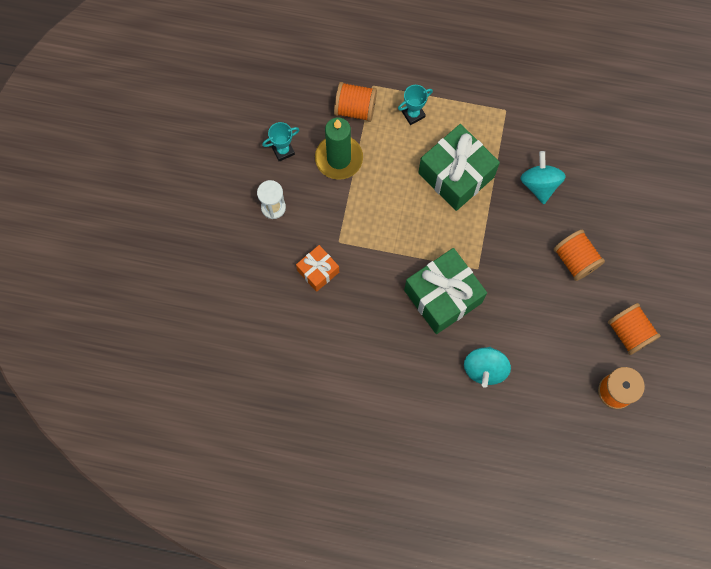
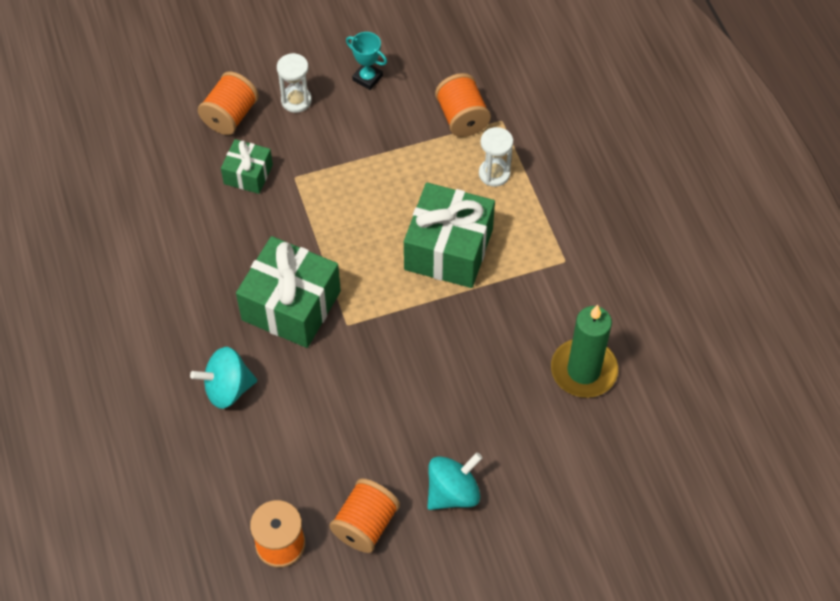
camera: 60 degrees right, 15 degrees down
orange gift [296,245,339,292] -> green gift [221,139,273,194]
green candle [315,118,363,180] -> green candle moved to [551,305,618,398]
turquoise trophy [398,85,433,125] -> white hourglass [479,127,513,187]
turquoise spinning top [520,151,566,204] -> turquoise spinning top moved to [427,452,482,510]
orange spool [554,230,605,281] -> orange spool moved to [198,72,259,135]

